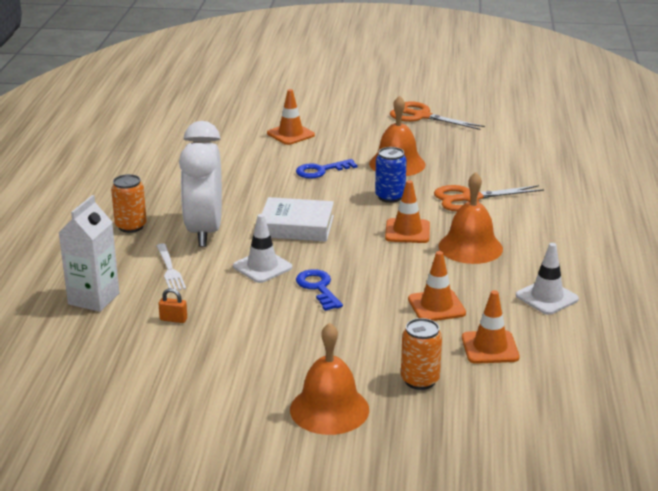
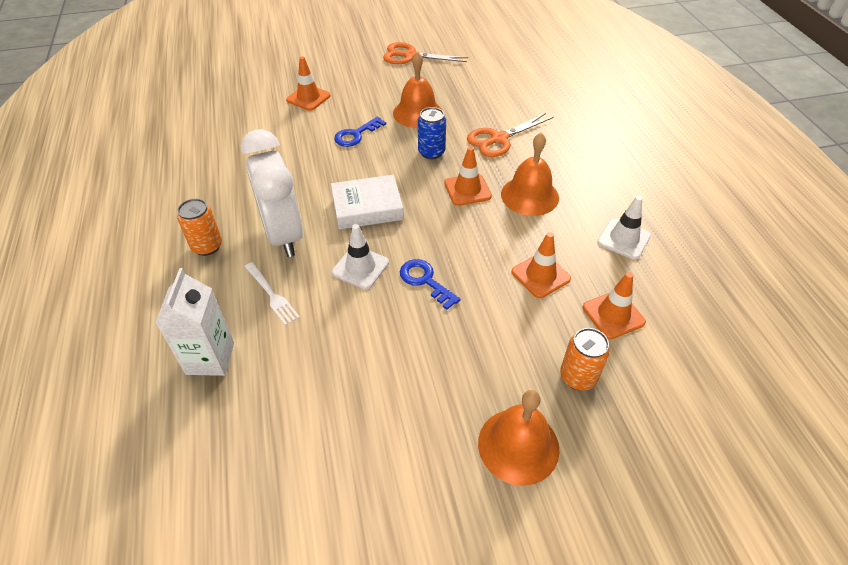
camera: 20 degrees left, 20 degrees up
orange padlock [159,288,187,323] -> none

